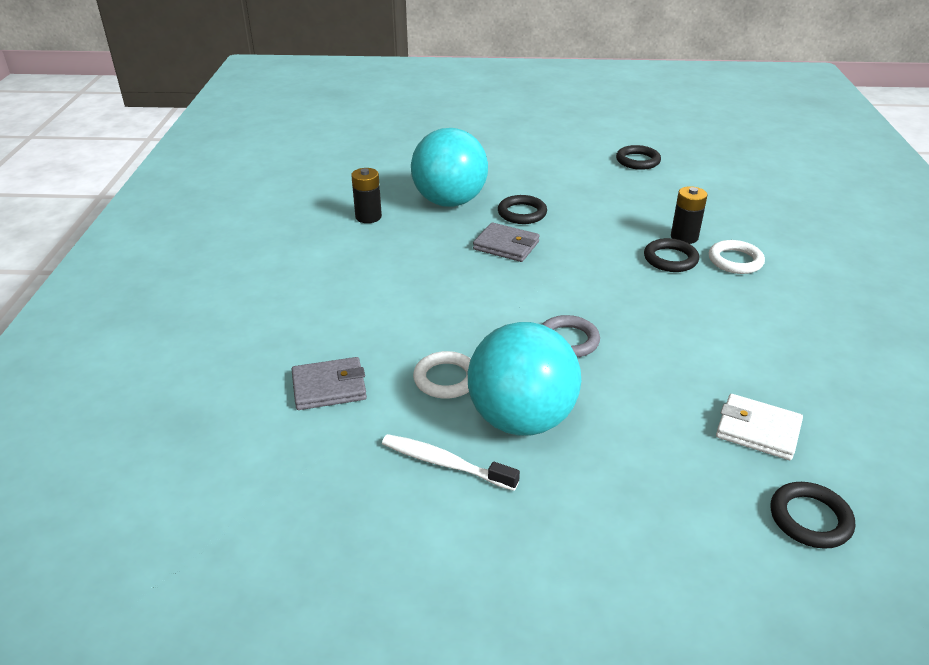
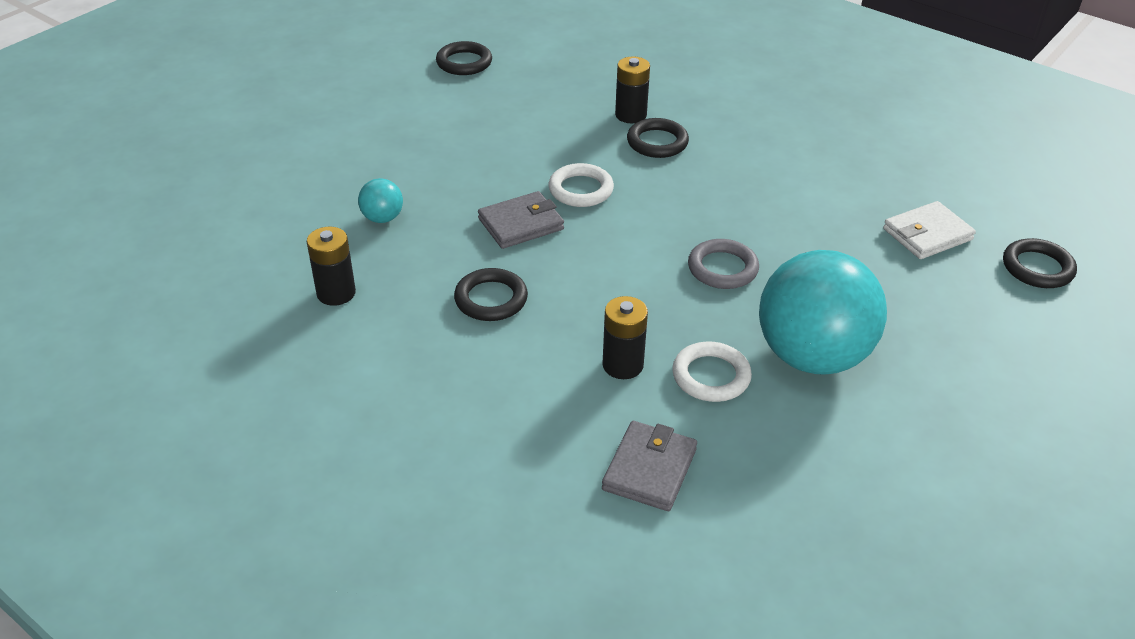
camera: 55 degrees left, 5 degrees up
white toothbrush [382,434,520,491] -> none
turquoise ball [411,128,488,207] -> turquoise ball [358,178,403,223], size x0.42
black ring [498,195,547,224] -> black ring moved to [454,268,528,321]
white ring [709,240,765,274] -> white ring moved to [549,163,614,207]
none -> black battery [602,296,648,379]

